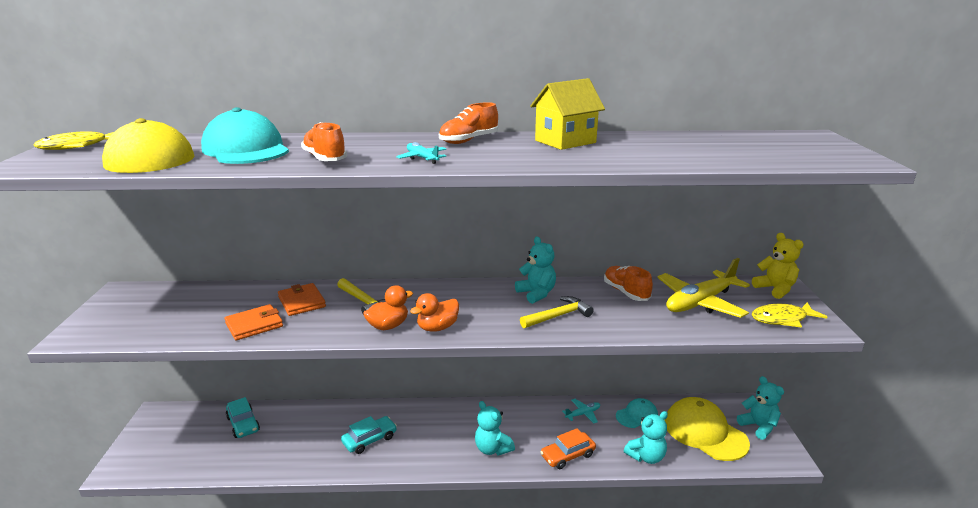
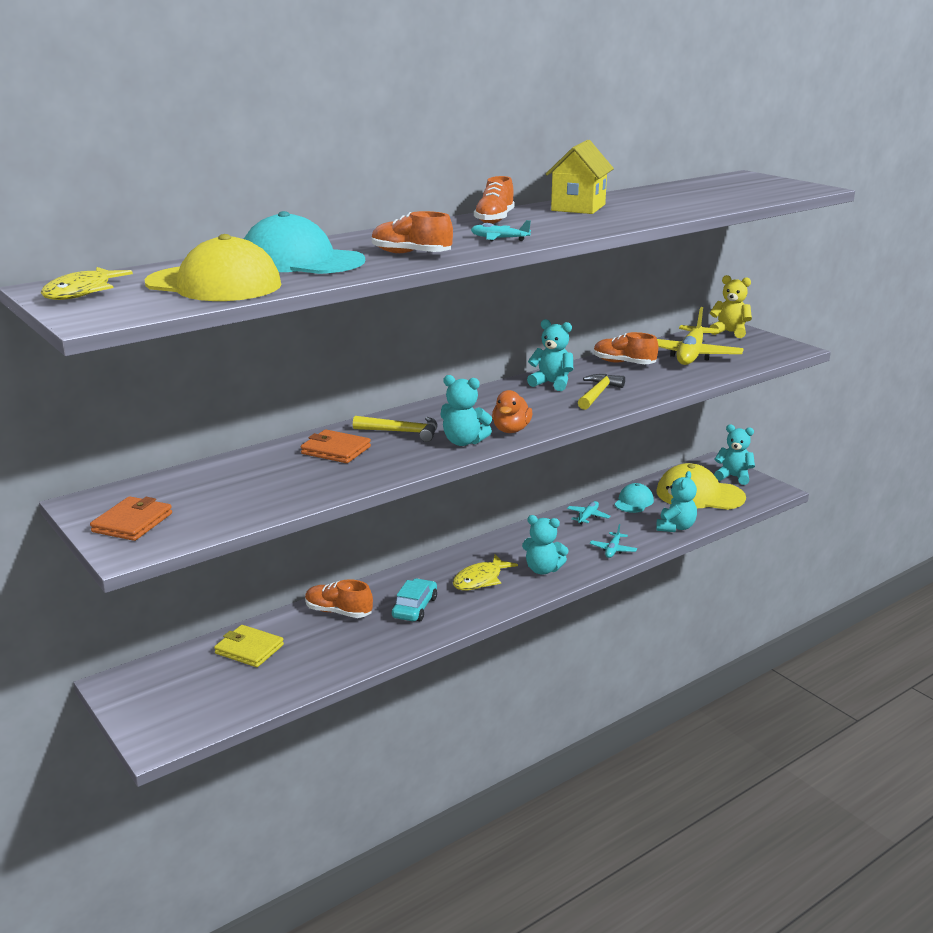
camera: 35 degrees left, 0 degrees up
orange wallet [224,304,283,340] -> orange wallet moved to [90,496,172,541]
turquoise car [226,397,260,438] -> yellow wallet [214,625,284,667]
orange duck [363,285,413,330] -> turquoise teddy bear [441,375,492,446]
orange car [540,428,596,469] -> turquoise plane [590,524,637,558]
yellow fish [752,302,827,328] -> yellow fish moved to [453,554,518,590]
none -> orange shoe [305,579,373,618]

